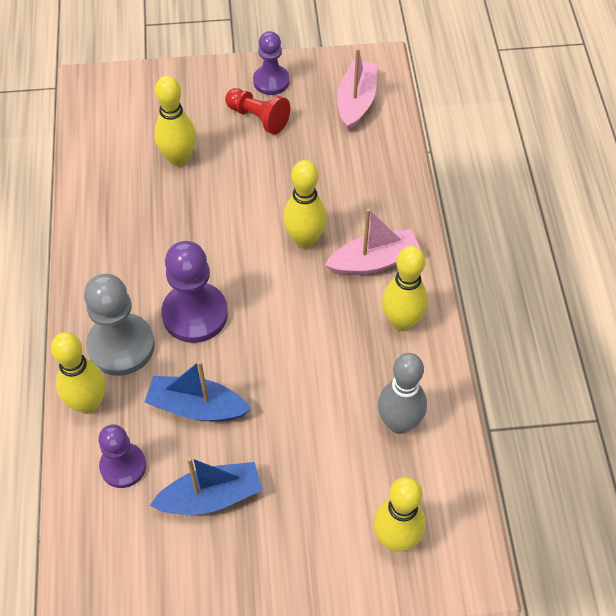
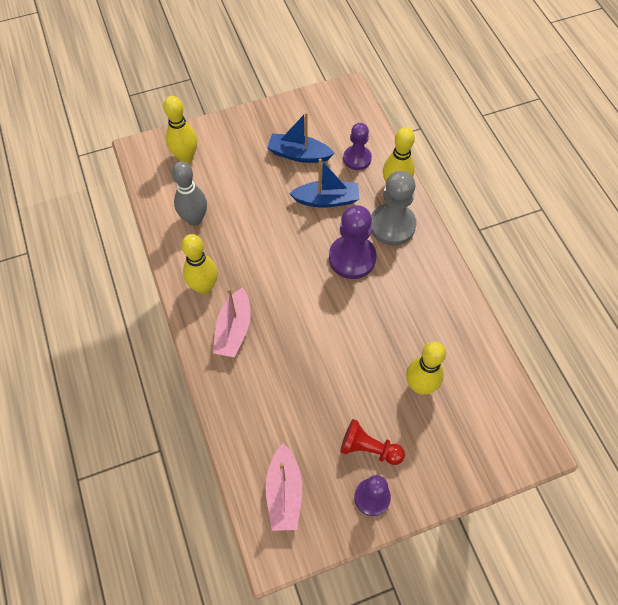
camera: 165 degrees right, 5 degrees up
blue boat [150,457,263,515] -> blue boat turned 45 degrees clockwise [267,112,335,163]
yellow bowling pin [283,160,327,249] -> none
pink boat [325,208,421,275] -> pink boat turned 45 degrees counterclockwise [213,287,251,357]

